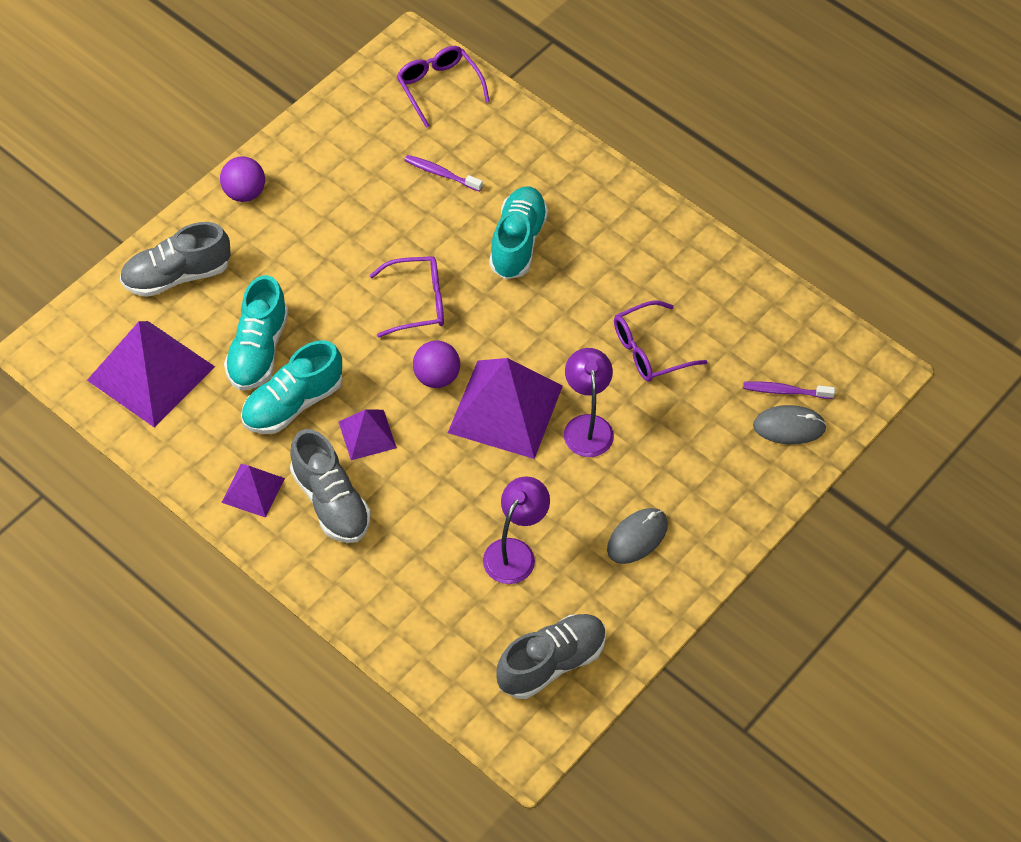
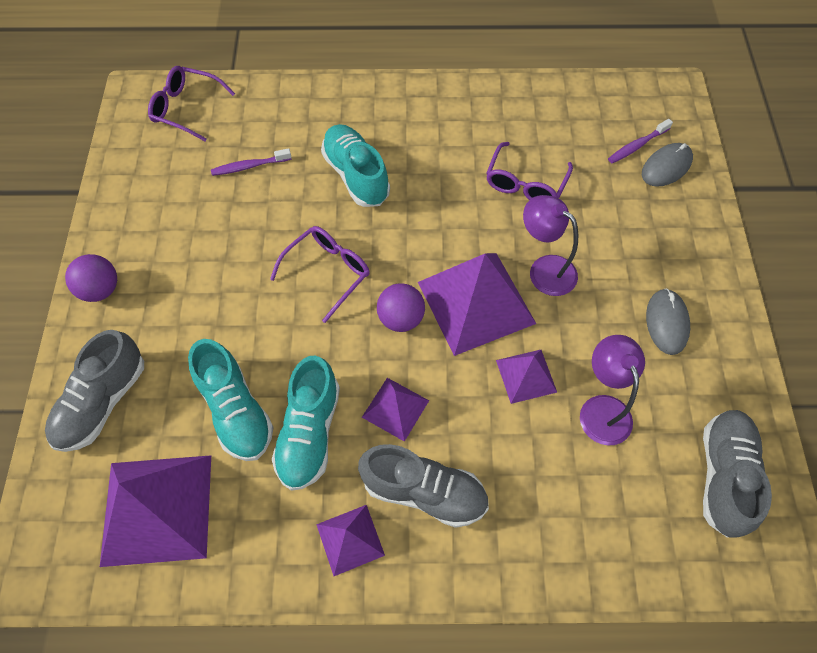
camera: 40 degrees left, 5 degrees up
none -> purple pyramid [496,350,557,404]

